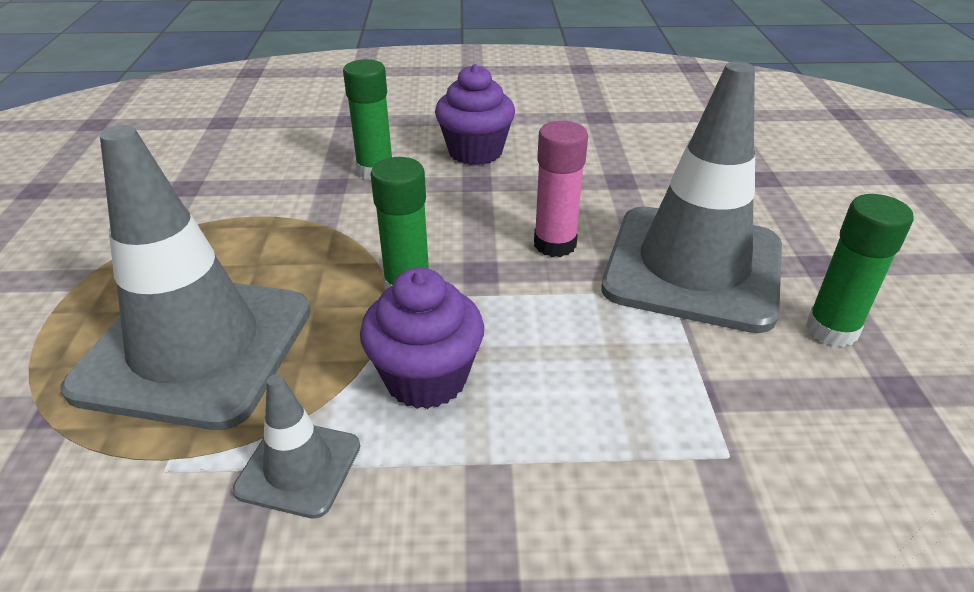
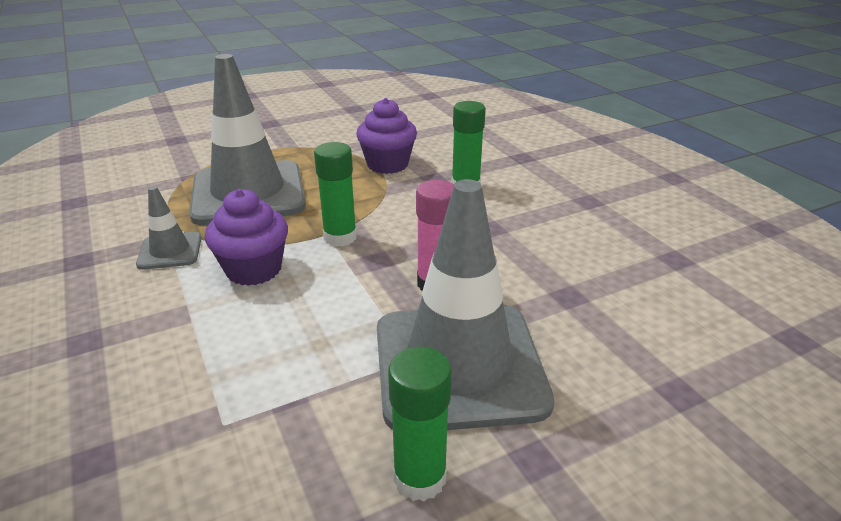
camera: 65 degrees right, 5 degrees down
purple cupcake [435,64,515,165] -> purple cupcake moved to [356,98,417,174]

